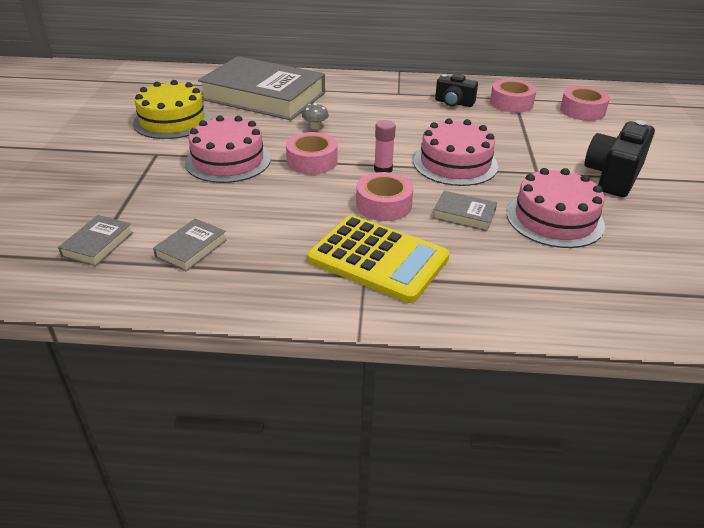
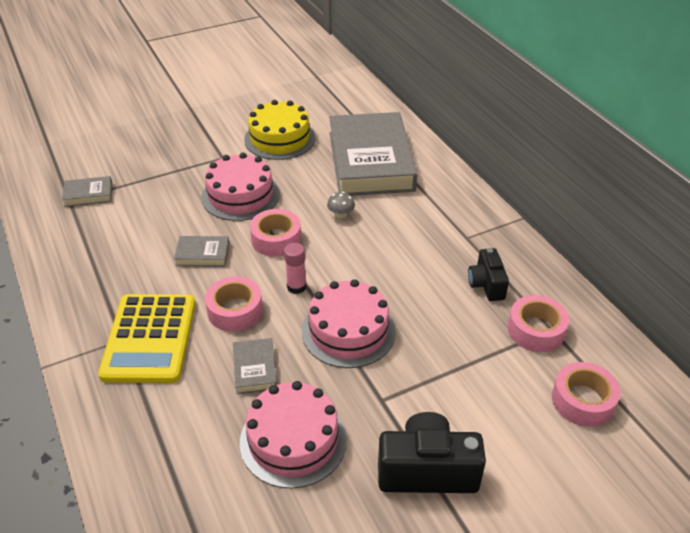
camera: 60 degrees right, 5 degrees up
grey book [153,218,227,272] -> grey book moved to [174,236,229,267]

